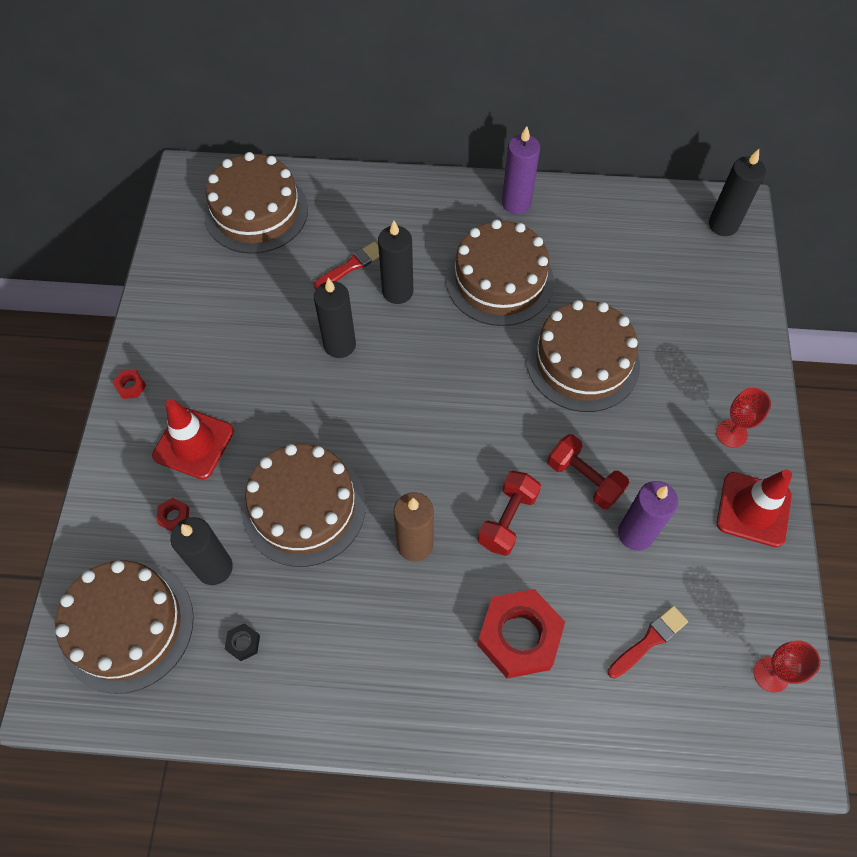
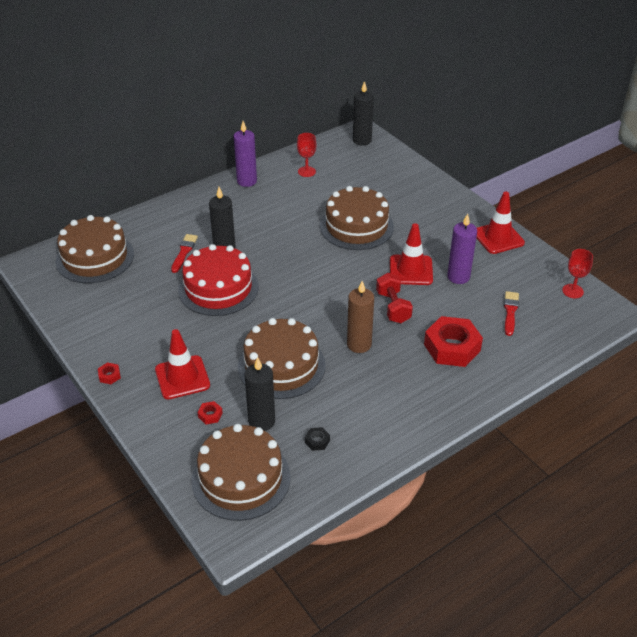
camera: 40 degrees left, 20 degrees down
black candle [314,278,356,358] -> red cake [178,244,259,316]
brown cake [446,220,554,326] -> none
red dumbbell [547,434,629,509] -> red traffic cone [390,223,433,285]
red goblet [716,388,771,448] -> red goblet moved to [297,133,316,177]

